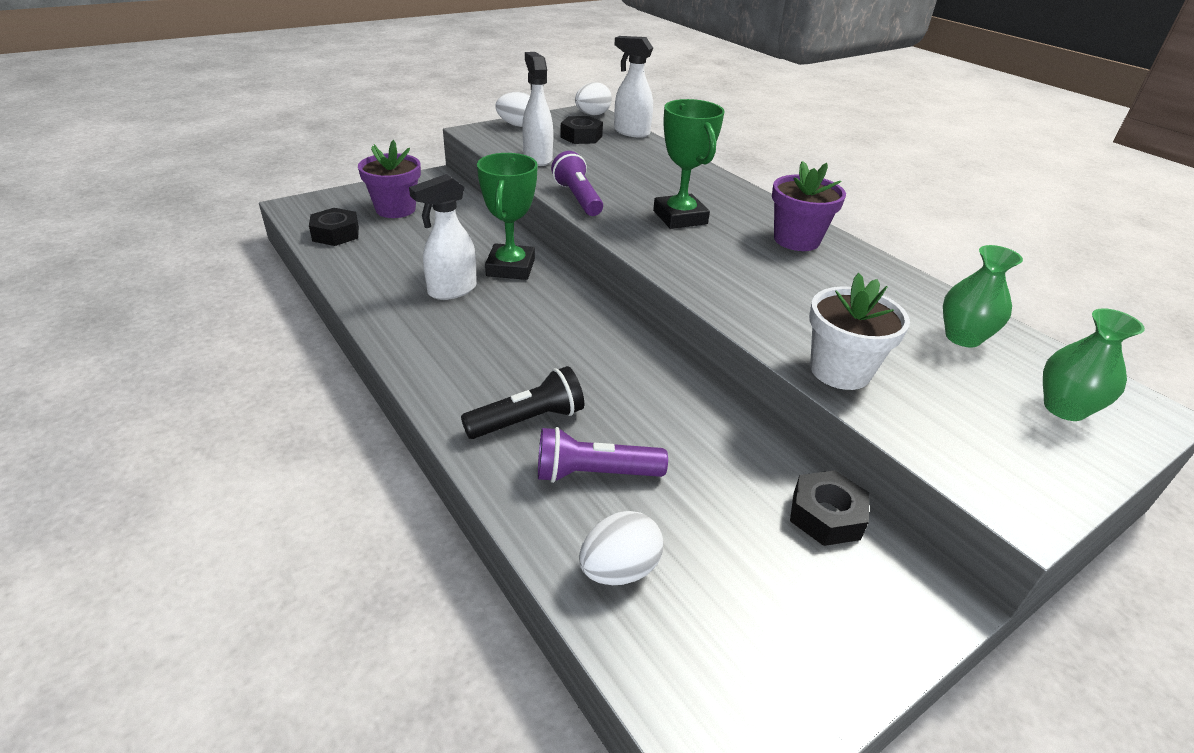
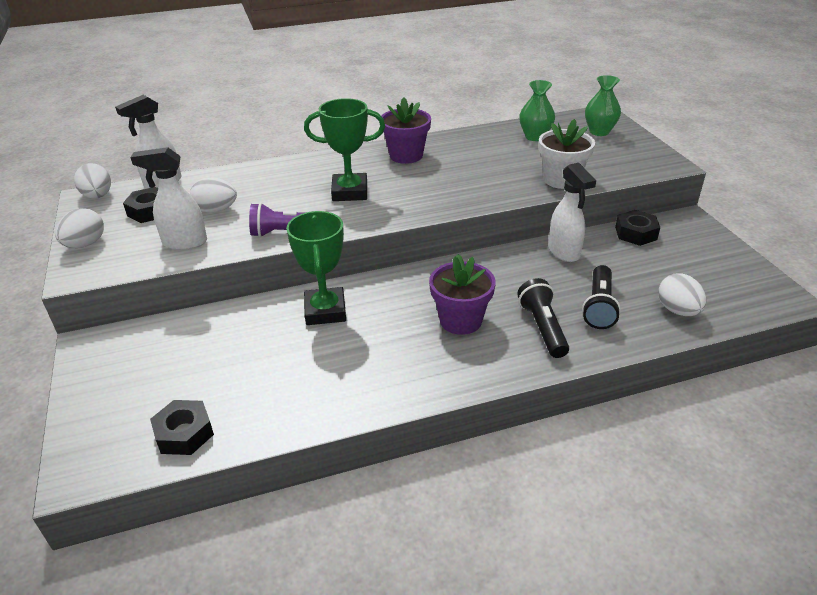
camera: 70 degrees left, 0 degrees up
purple flower pot [358,140,421,218] -> purple flower pot moved to [429,254,496,335]
white spray bottle [409,174,477,300] -> white spray bottle moved to [548,163,596,262]
green trophy [477,153,538,280] -> green trophy turned 60 degrees clockwise [286,211,346,325]
purple flashlight [538,427,668,483] -> black flashlight [582,265,621,329]
none -> white egg [190,177,237,213]

